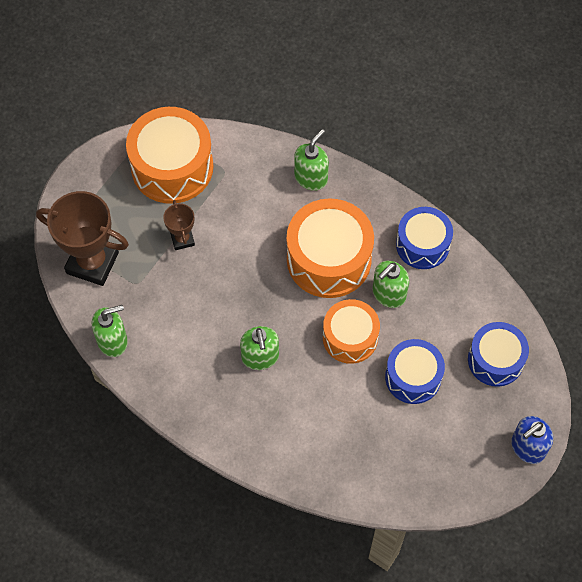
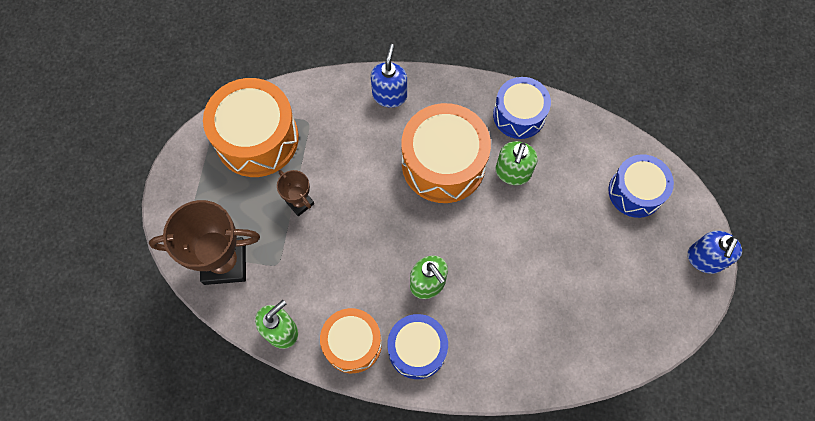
camera: 25 degrees left, 5 degrees up
green soap dispenser [294,129,329,191] -> blue soap dispenser [371,44,407,108]
orange drum [323,299,380,364] -> orange drum moved to [320,308,382,373]
blue drum [385,339,445,404] -> blue drum moved to [387,314,448,379]

